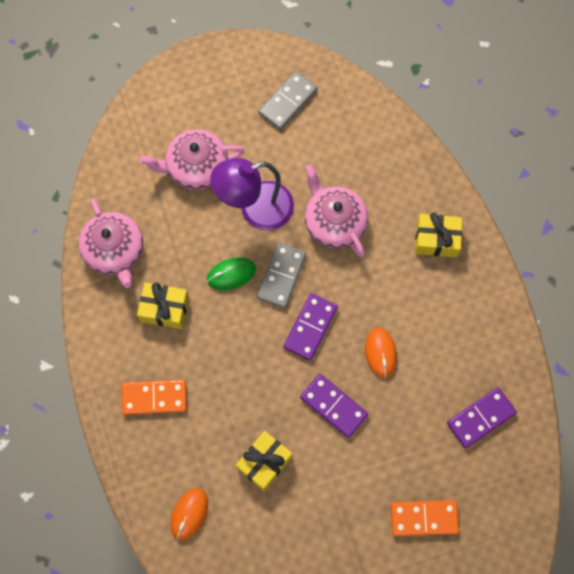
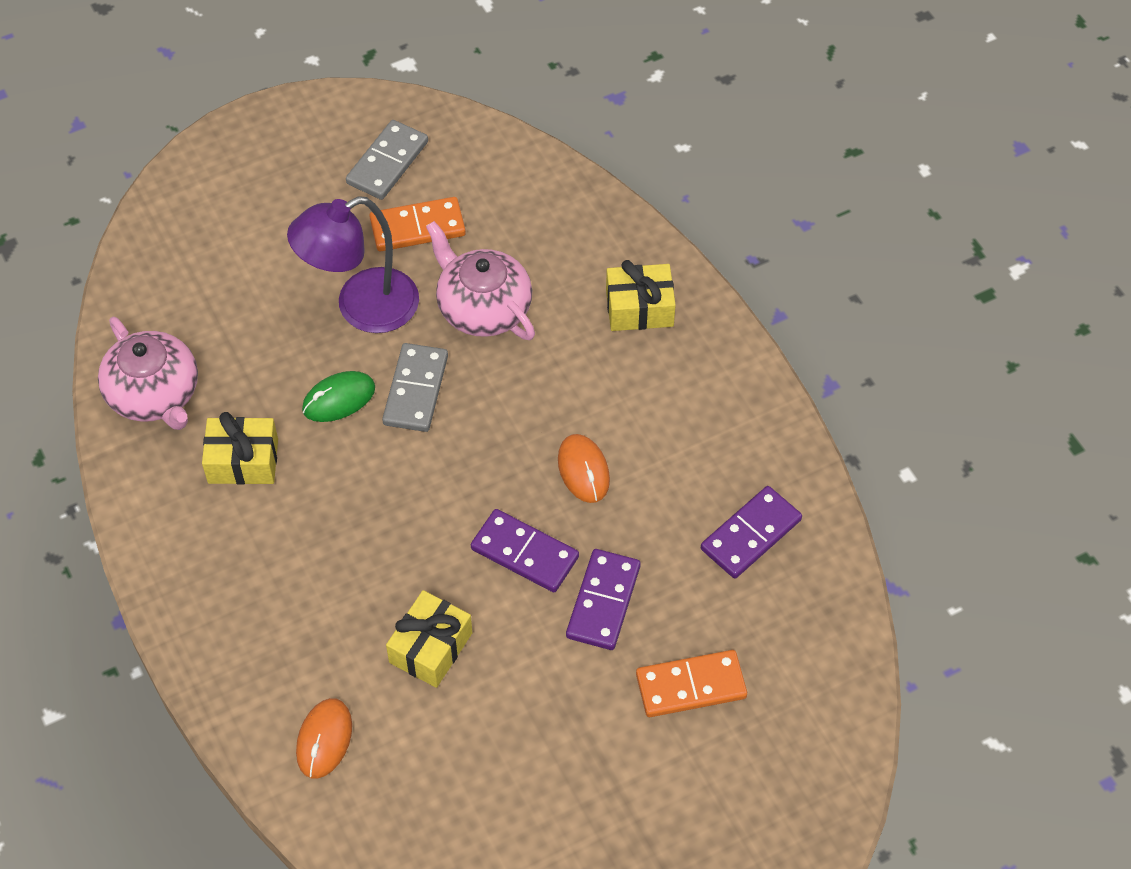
camera: 10 degrees left, 15 degrees down
orange domino [122,380,187,415] -> orange domino moved to [369,197,466,251]
pink teapot [139,129,245,190] -> none
purple domino [283,293,338,361] -> purple domino moved to [566,549,641,650]

